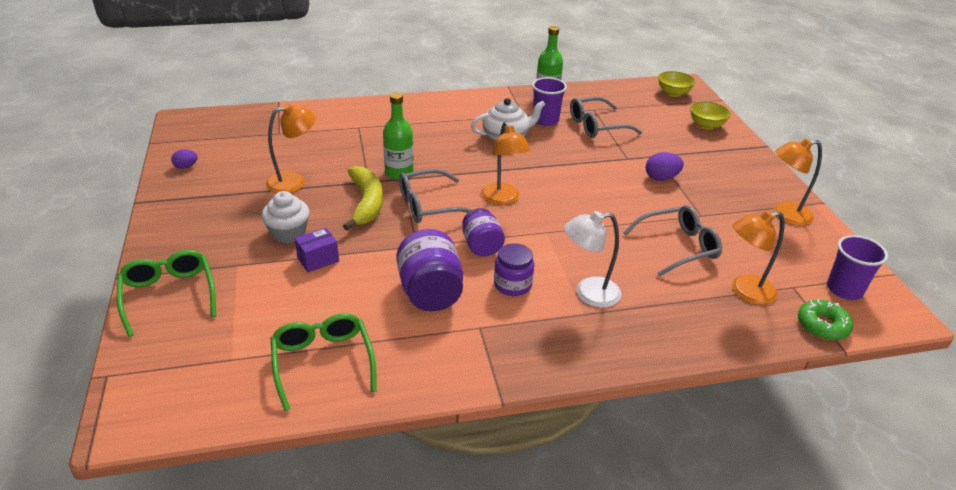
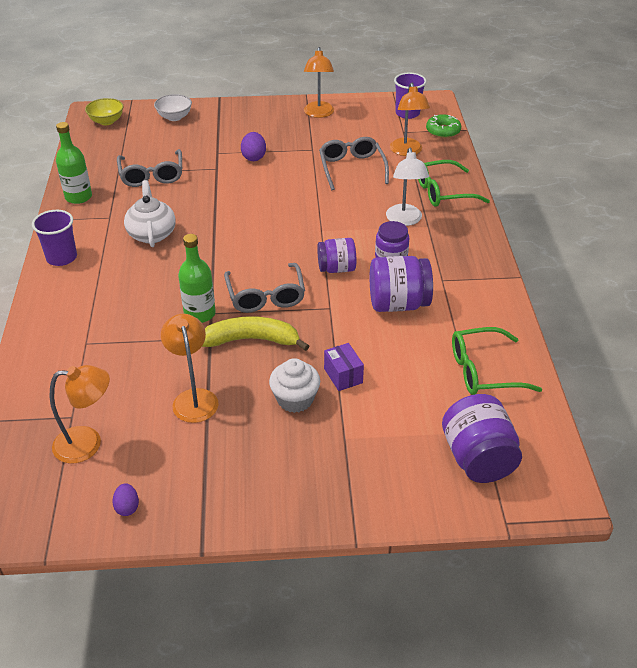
camera: 80 degrees left, 5 degrees up
green glasses [117,250,216,337] -> green glasses moved to [418,160,490,207]
orange lamp [481,121,531,205] -> orange lamp moved to [50,365,110,464]
purple cup [532,77,567,126] -> purple cup moved to [32,210,77,266]
yellow bowl [690,101,731,129] -> white bowl [154,94,192,121]
none -> purple jar [442,394,522,483]

